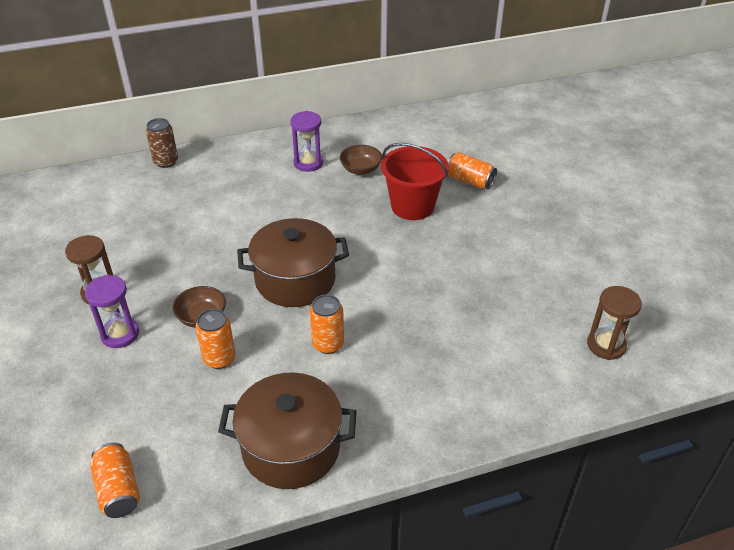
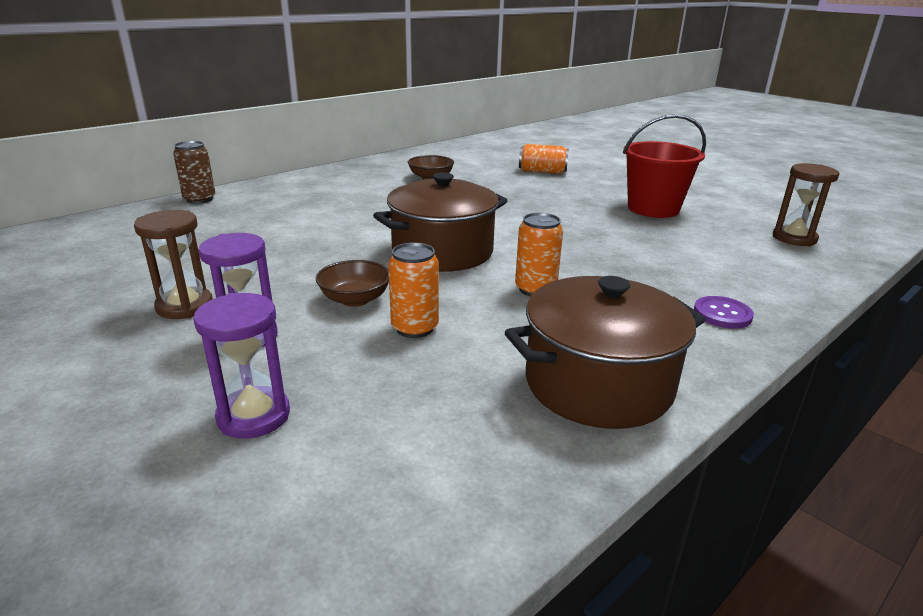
camera: 25 degrees left, 15 degrees down
orange can [90,442,140,518] -> none
purple hourglass [290,111,323,172] -> purple hourglass moved to [193,293,290,439]
red bucket [381,143,449,220] -> red bucket moved to [623,114,706,218]
none -> purple button [694,296,754,329]

